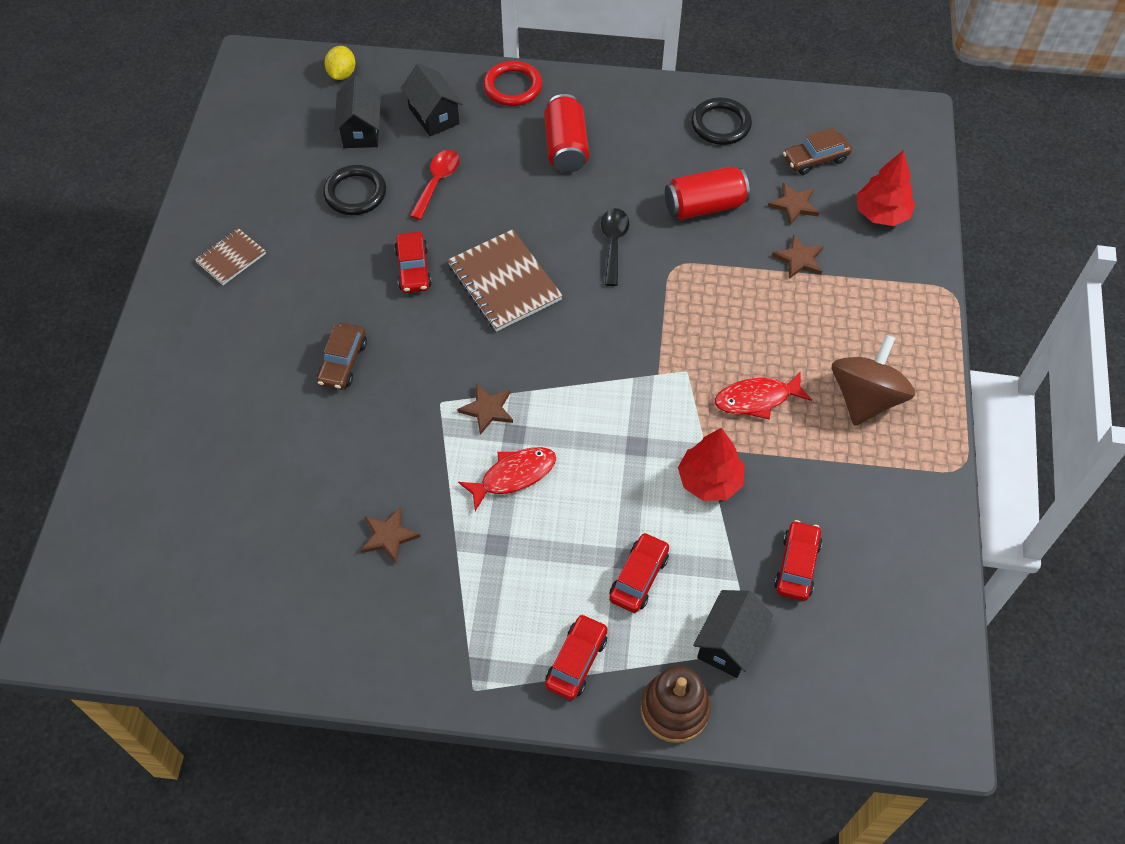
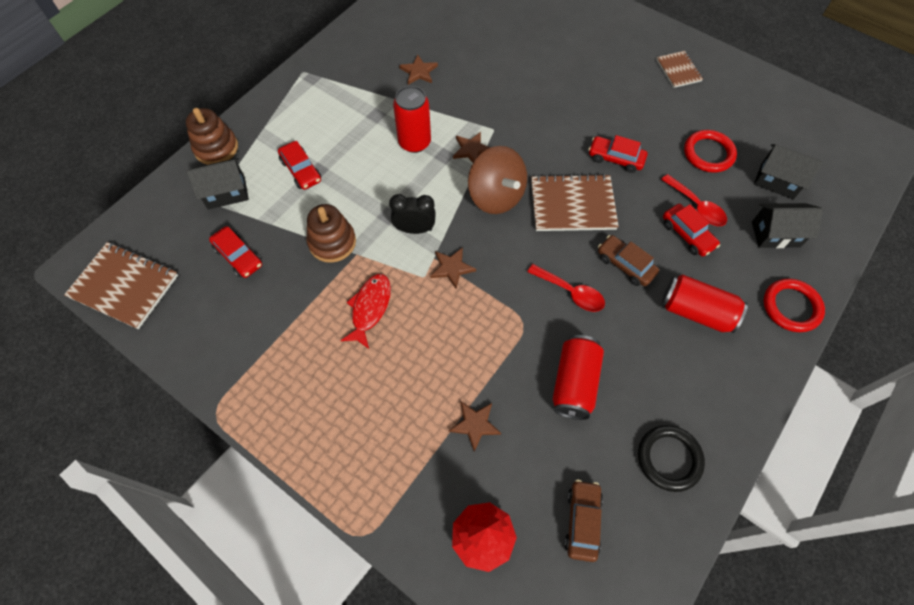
camera: 120 degrees right, 5 degrees up
brown car [317,323,367,390] -> brown car moved to [598,235,659,286]
black ring [323,165,386,215] -> red ring [684,130,737,173]
yellow lemon [324,46,355,80] -> none
red fish [458,447,556,511] -> red can [393,86,431,153]
red car [545,614,608,700] -> red car moved to [663,204,720,257]
black spoon [601,208,629,286] -> red spoon [527,264,605,312]
red tree [678,428,745,501] -> brown stacking toy [307,204,356,263]
black house [693,590,773,678] -> black house turned 75 degrees counterclockwise [187,158,249,210]
brown star [768,183,819,225] -> brown star moved to [430,247,476,289]
brown spinning top [832,335,915,426] -> brown spinning top moved to [468,146,527,214]
none -> brown notebook [64,242,178,329]
none -> black clock [389,194,436,234]

